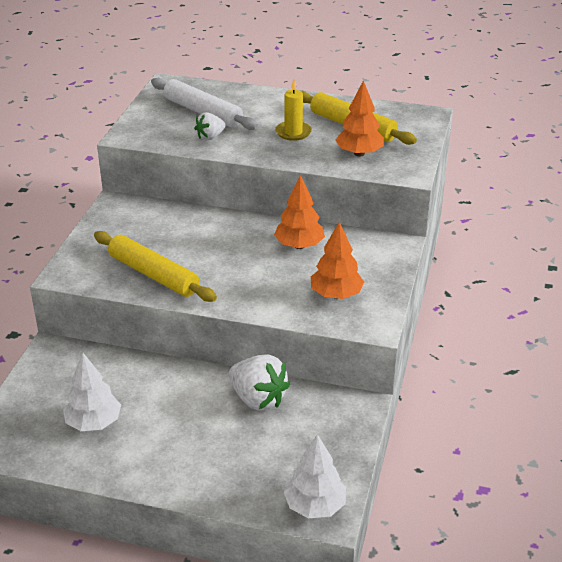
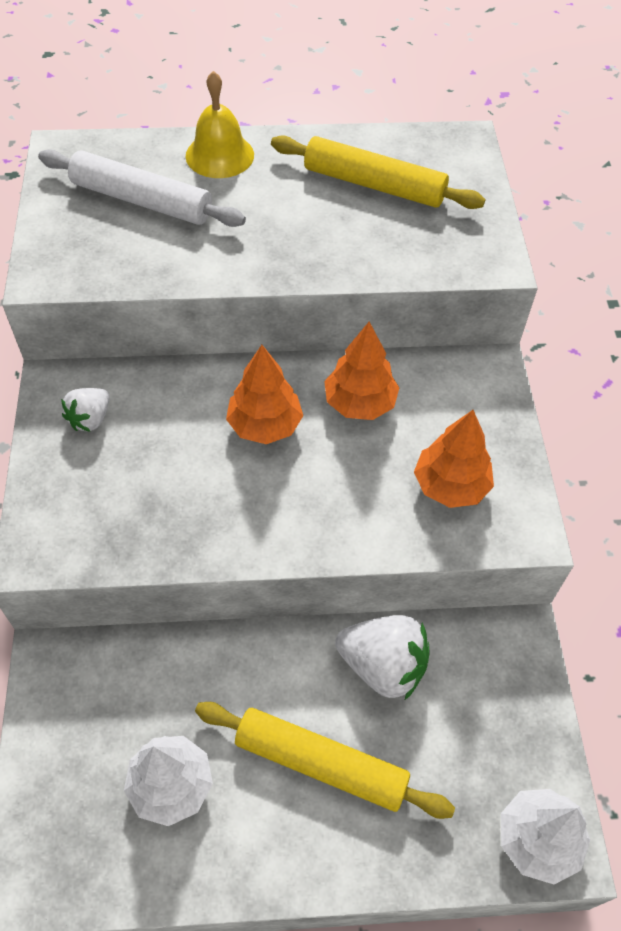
camera: 20 degrees left, 20 degrees up
yellow rolling pin [94,231,217,302] -> yellow rolling pin moved to [195,702,455,819]
white strawberry [194,112,226,140] -> white strawberry moved to [61,388,110,432]
yellow candle [275,79,312,141] -> none
orange tree [335,80,384,156] -> orange tree moved to [226,345,303,444]
none -> yellow bell [185,71,254,178]

